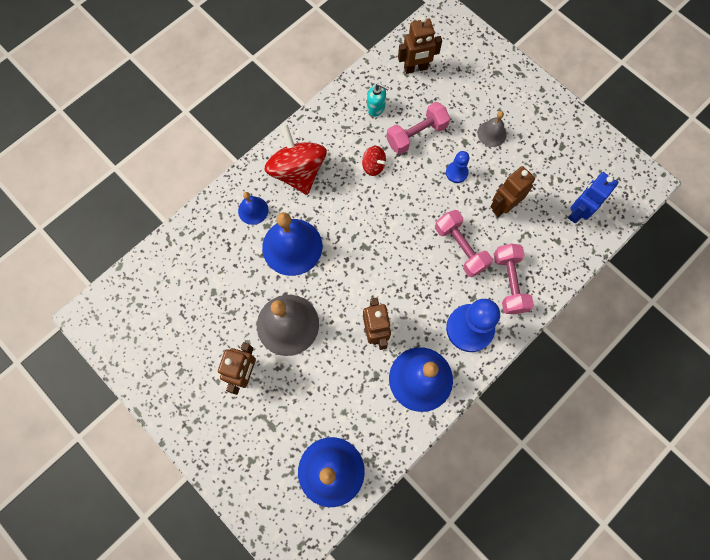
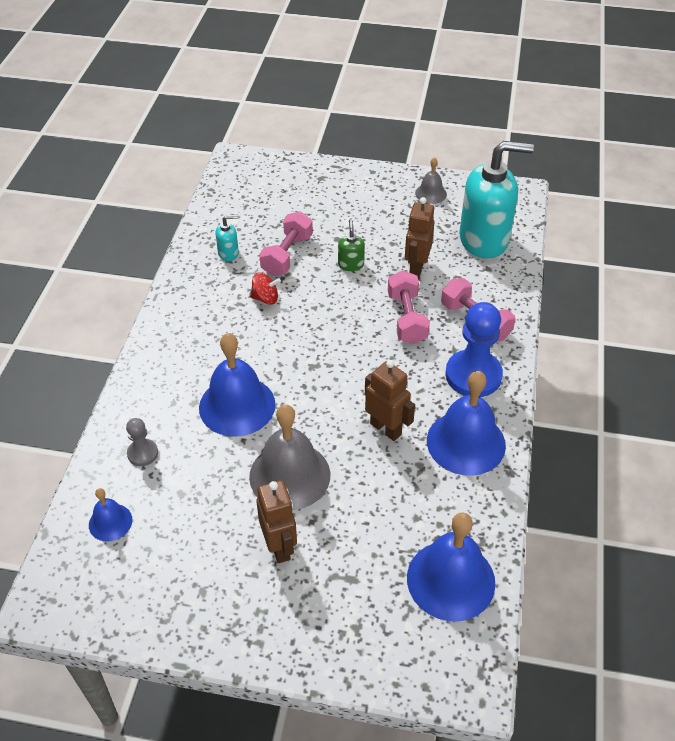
camera: 35 degrees left, 25 degrees down
blue bell [238,192,268,225] -> blue bell moved to [89,488,132,541]
red spinning top [264,124,327,195] -> none
brown robot [398,16,442,74] -> none
pink dumbbell [435,210,493,277] -> pink dumbbell turned 60 degrees clockwise [388,270,430,344]
blue pawn [446,151,469,183] -> green soap dispenser [338,219,365,271]
grey bell [477,111,507,147] -> grey bell moved to [415,157,447,204]
blue robot [568,172,618,223] -> turquoise soap dispenser [459,141,534,258]
none -> grey pawn [126,418,158,466]

